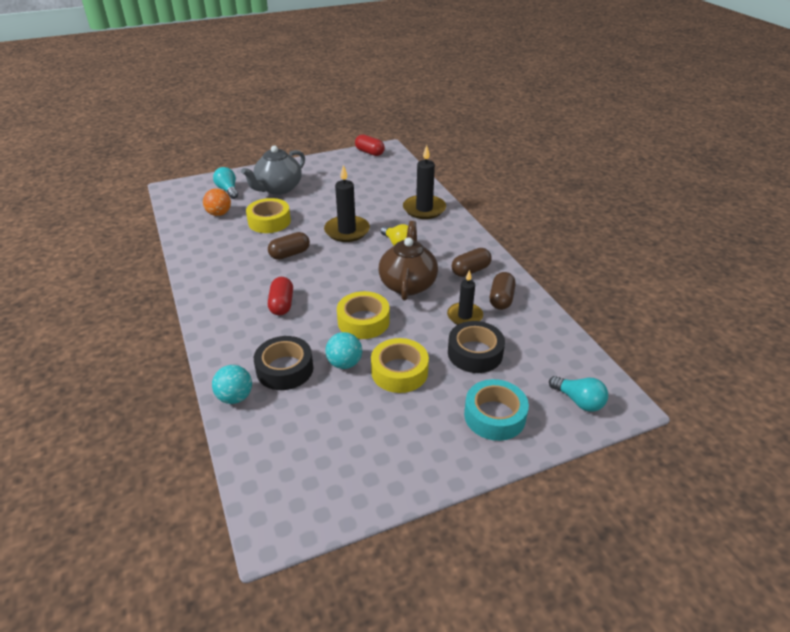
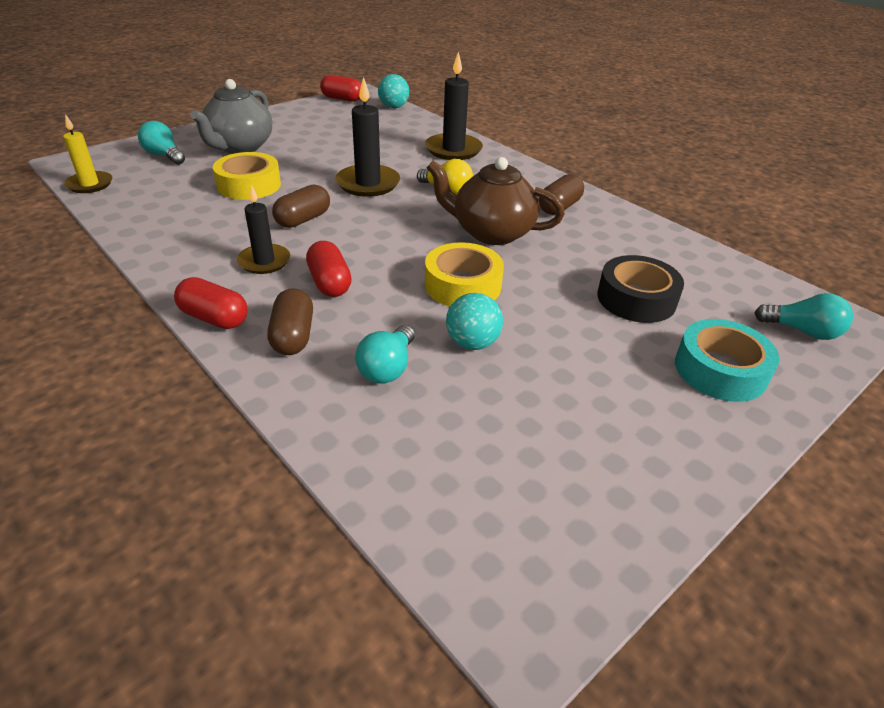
camera: 20 degrees left, 0 degrees up
orange ball [203,189,231,216] -> none
turquoise ball [212,365,252,404] -> turquoise ball moved to [378,74,409,108]
black tape [254,336,313,390] -> turquoise light bulb [355,325,415,384]
yellow tape [371,338,429,393] -> none
brown teapot [379,221,438,301] -> brown teapot turned 60 degrees counterclockwise [427,157,565,245]
black candle [447,270,483,325] -> black candle moved to [237,185,290,274]
brown capsule [490,272,516,310] -> brown capsule moved to [267,288,313,355]
none -> yellow candle [63,114,112,193]
none -> red capsule [174,277,248,329]

